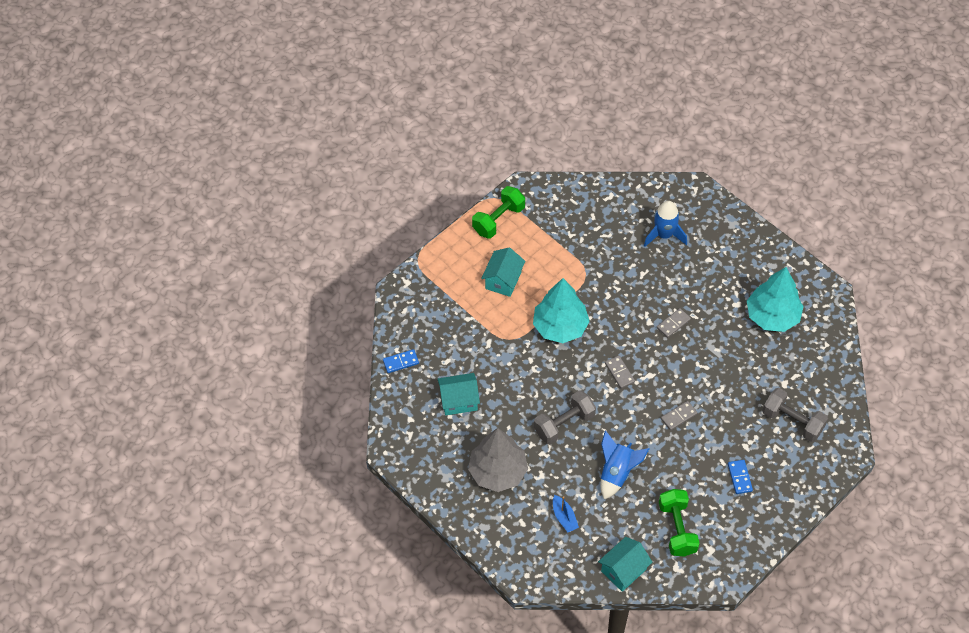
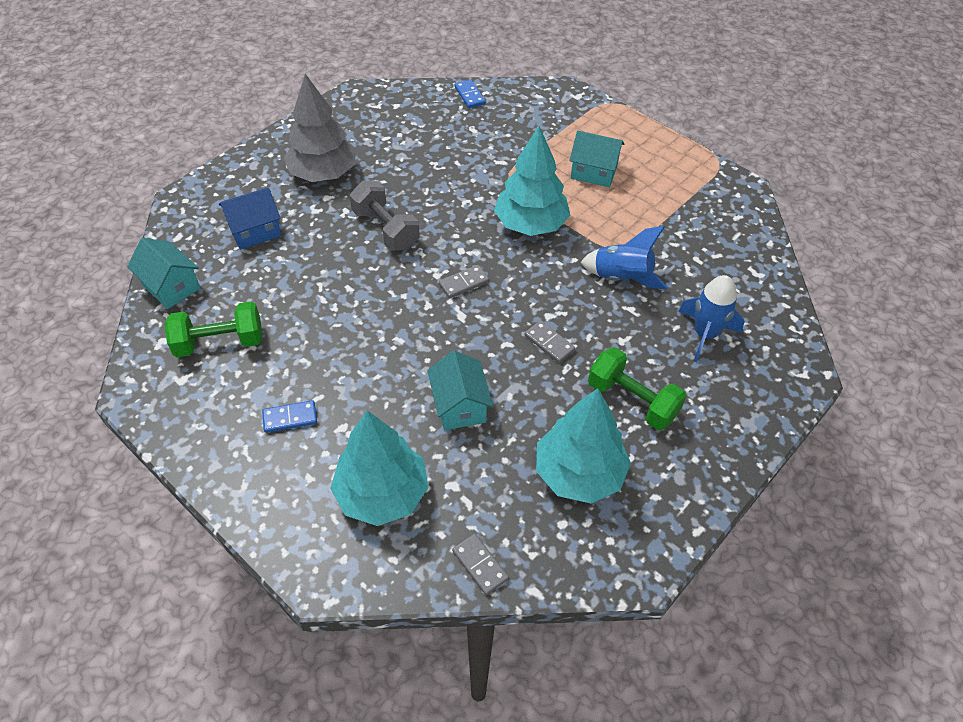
camera: 85 degrees right, 5 degrees down
turquoise house [438,373,480,416] -> turquoise house moved to [427,351,493,430]
green dumbbell [472,186,525,239] -> green dumbbell moved to [588,347,686,430]
blue boat [553,495,579,532] -> blue house [219,187,281,250]
blue rocket [601,430,649,499] -> blue rocket moved to [580,226,668,290]
grey domino [661,401,697,431] -> grey domino moved to [452,534,509,595]
grey dumbbell [763,388,828,442] -> turquoise tree [330,410,429,526]

